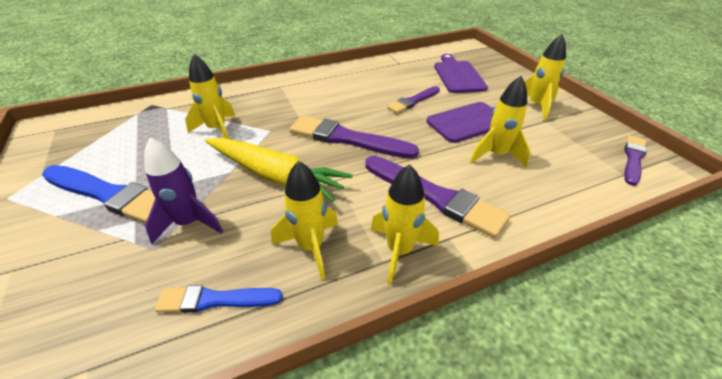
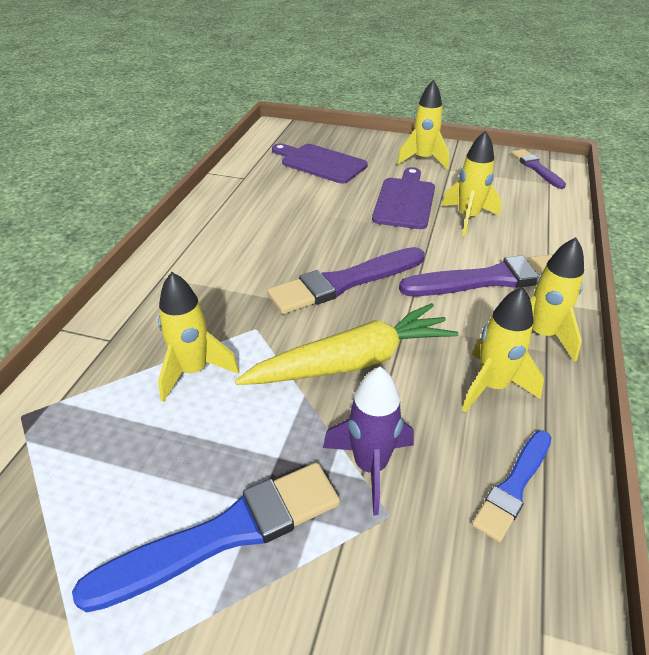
camera: 50 degrees left, 0 degrees up
purple brush [387,86,440,113] -> none

